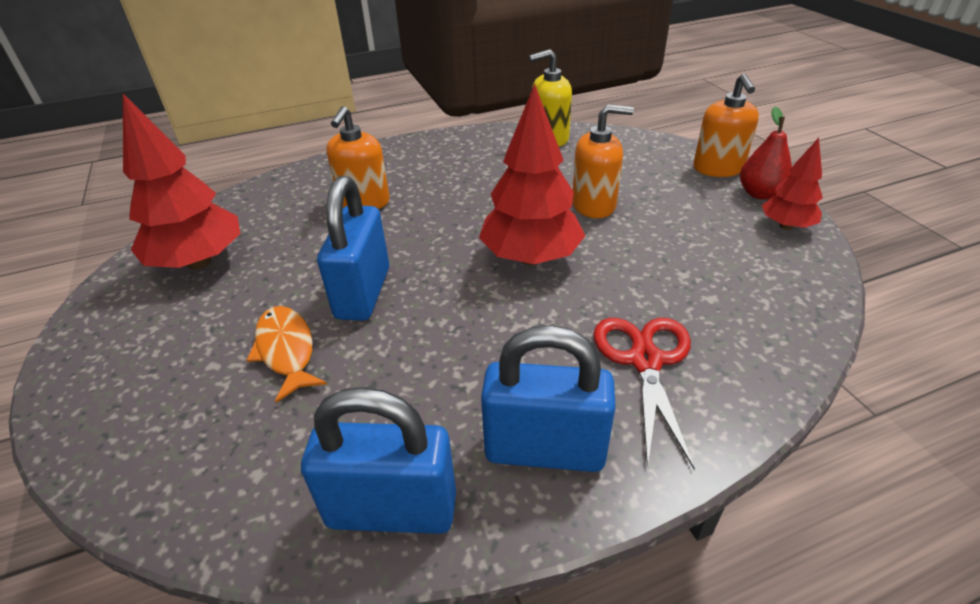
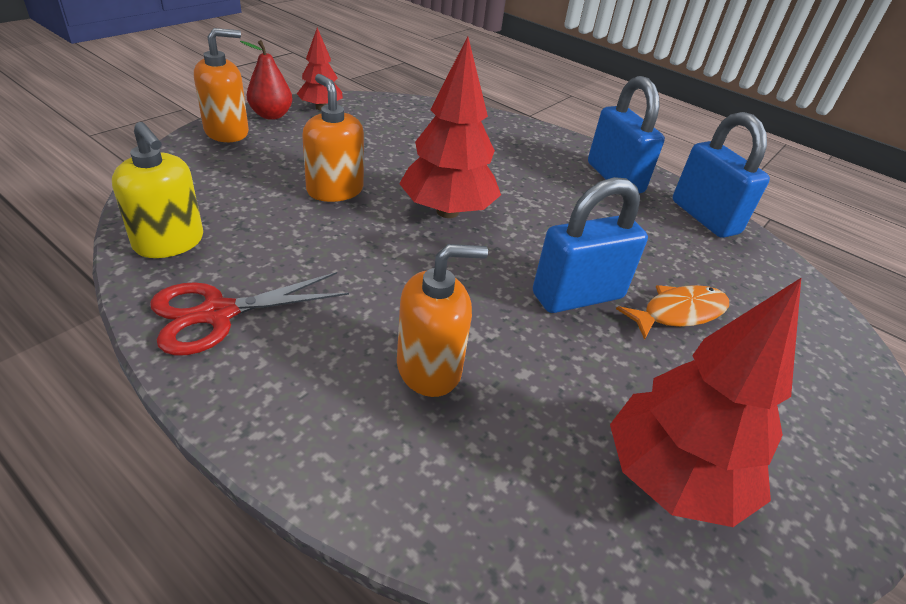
camera: 125 degrees left, 0 degrees up
orange fish [247,306,327,403] -> orange fish turned 150 degrees counterclockwise [616,285,729,340]
red scissors [594,318,695,470] -> red scissors moved to [150,272,349,355]

